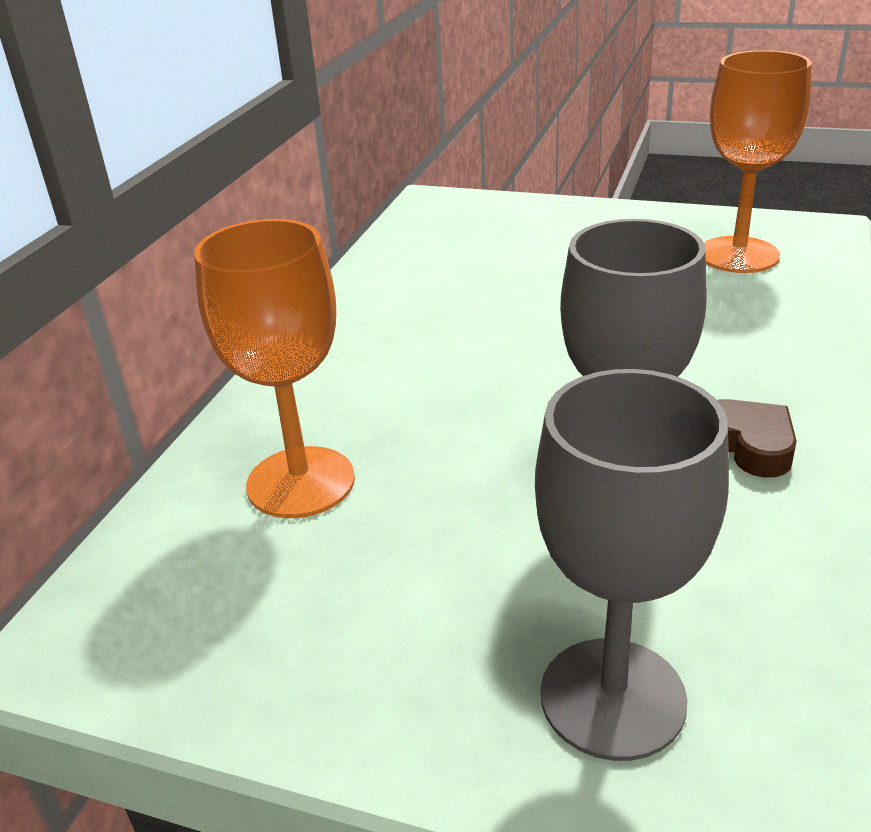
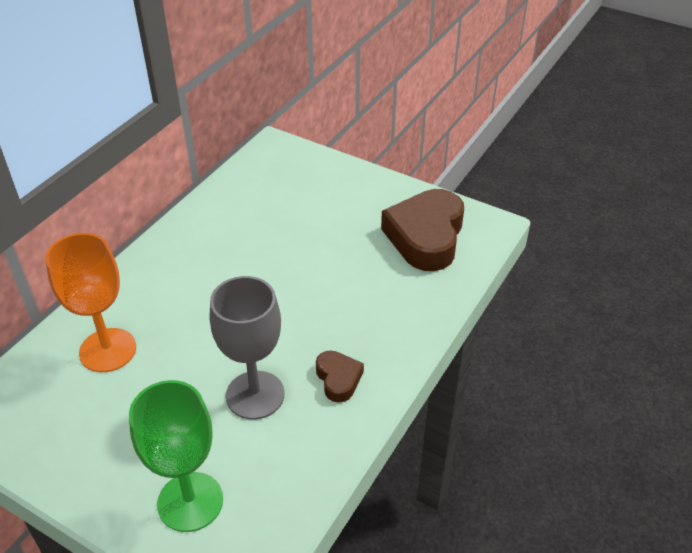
camera: 10 degrees right, 10 degrees up
grey goblet [535,369,729,761] -> green goblet [129,380,223,532]
orange goblet [704,50,812,273] -> brown heart [381,189,464,271]

